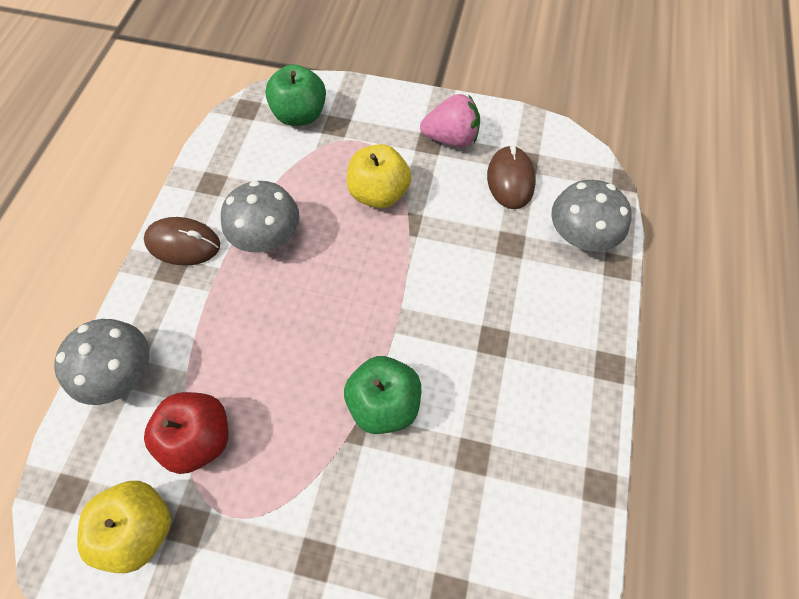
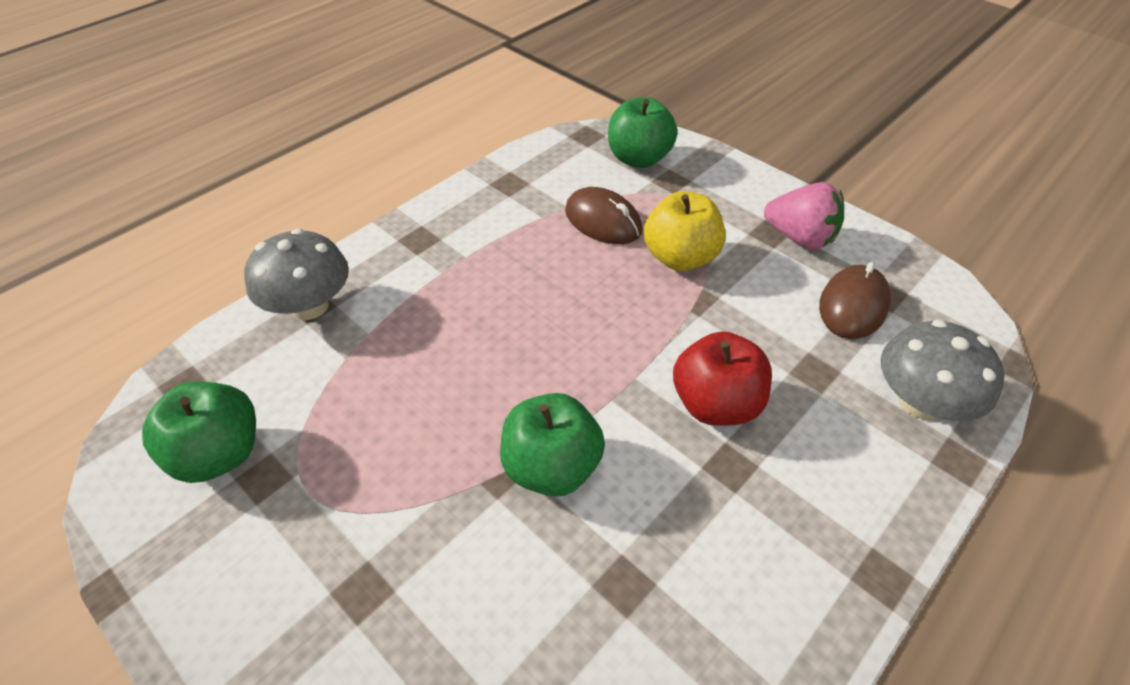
camera: 30 degrees right, 15 degrees down
yellow apple [77,481,171,573] -> green apple [142,382,256,483]
brown mouse [144,217,220,266] -> brown mouse moved to [565,187,642,244]
red apple [144,392,228,474] -> red apple moved to [673,331,772,426]
grey mushroom [221,180,299,253] -> none

